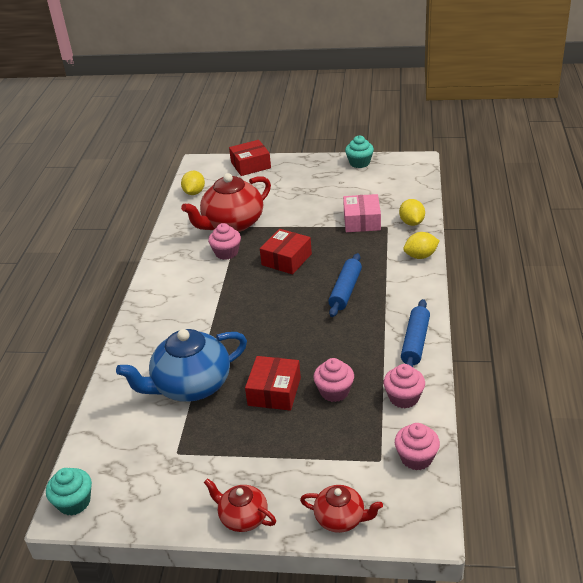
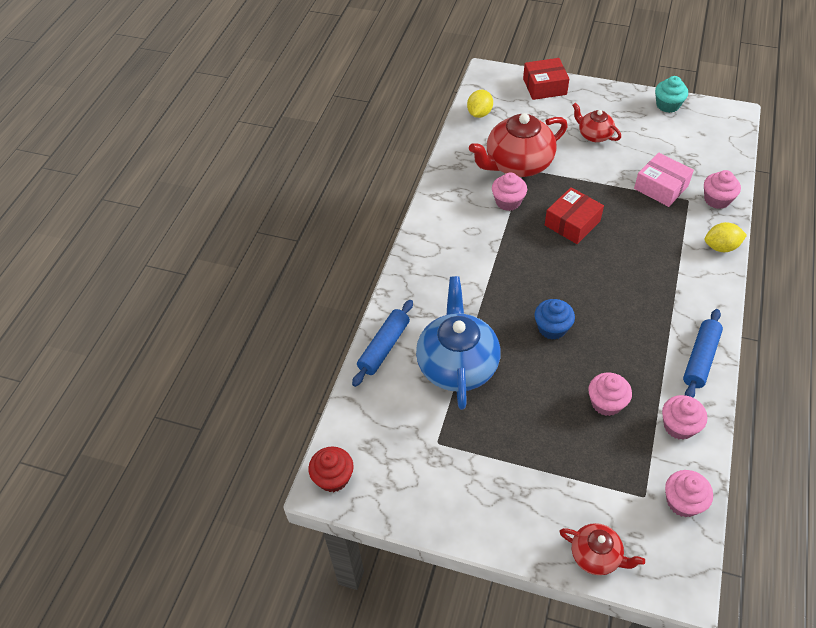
camera: 10 degrees right, 15 degrees up
turquoise cupcake [46,468,92,516] -> red cupcake [308,446,354,492]
blue teapot [116,329,247,402] -> blue teapot turned 105 degrees clockwise [416,276,501,410]
red teapot [204,478,276,532] -> red teapot moved to [572,103,621,142]
red box [245,356,301,411] -> none
blue rolling pin [328,253,362,317] -> blue rolling pin moved to [352,300,413,387]
pink box [343,194,381,232] -> pink box turned 60 degrees counterclockwise [634,153,694,207]
yellow lemon [399,199,425,226] -> pink cupcake [704,170,741,209]
none -> blue cupcake [534,299,575,340]

